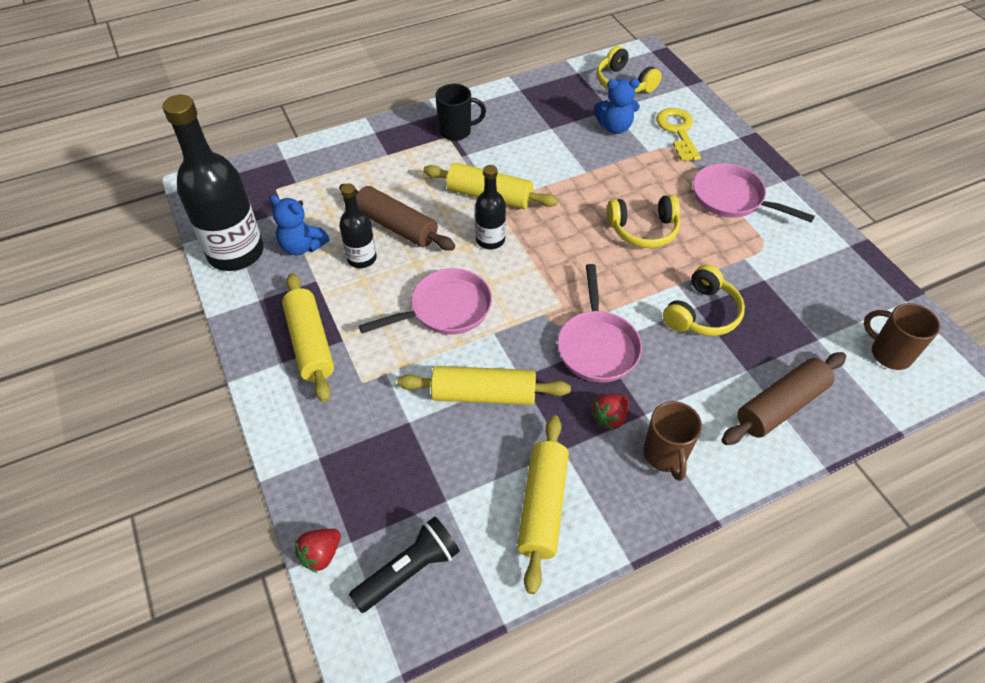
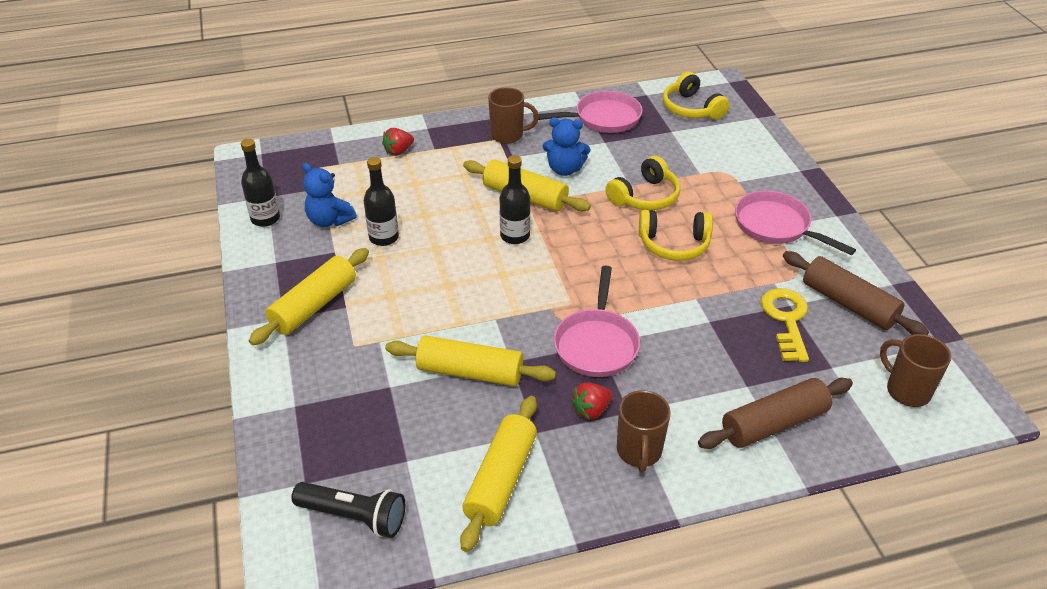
camera: 10 degrees right, 10 degrees down
black bottle [163,95,264,271] -> black bottle [241,139,280,227], size x0.52
yellow rolling pin [282,273,334,402] -> yellow rolling pin turned 45 degrees clockwise [249,248,369,345]
red strawberry [295,529,341,573] -> red strawberry moved to [382,128,414,156]
brown rolling pin [339,184,455,250] -> brown rolling pin moved to [783,251,929,335]
black flashlight [349,516,460,613] -> black flashlight turned 45 degrees clockwise [292,482,405,538]
pink pan [359,268,492,335] -> pink pan moved to [533,91,643,133]
black mug [435,84,486,141] -> brown mug [488,87,539,144]
blue teddy bear [594,79,640,134] -> blue teddy bear moved to [543,118,591,176]
yellow key [656,108,701,161] -> yellow key moved to [761,288,809,362]
yellow headphones [663,265,745,336] -> yellow headphones moved to [605,156,680,210]

